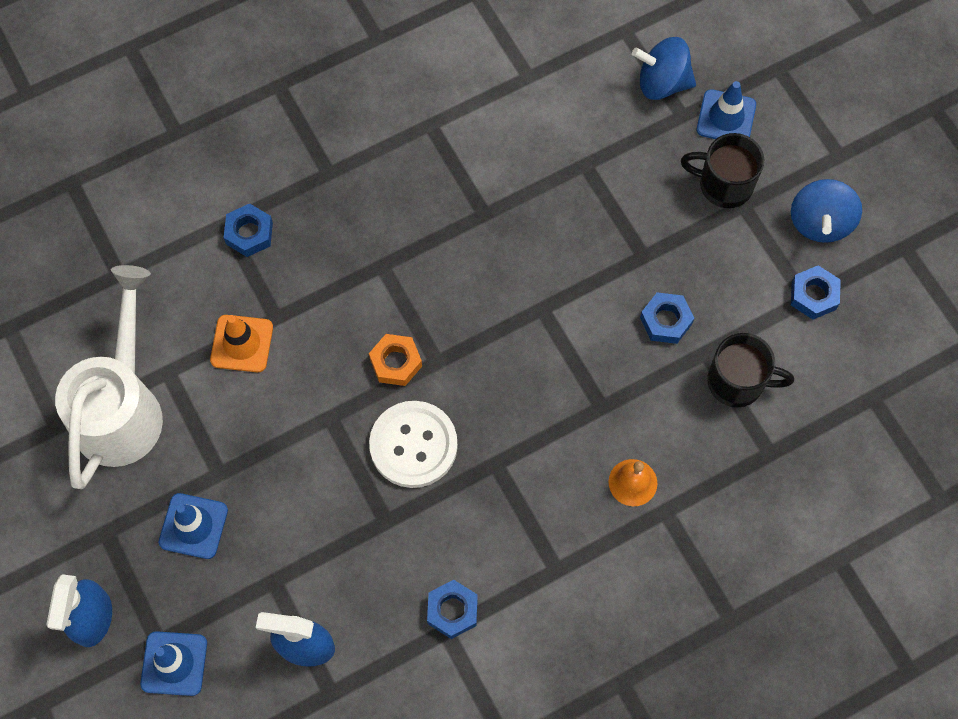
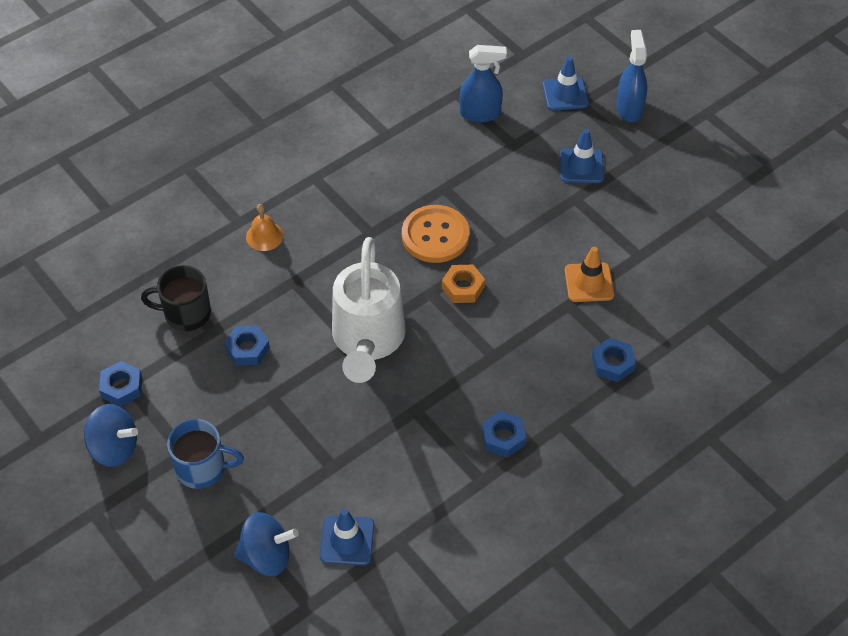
camera: 170 degrees right, 15 degrees down
white watering can [55,265,163,489] -> white watering can moved to [332,237,406,383]
white button [369,401,458,488] -> orange button [402,205,470,263]
blue nut [427,580,478,639] -> blue nut moved to [482,411,526,458]
black mug [681,133,764,208] -> blue mug [167,419,244,489]
blue traffic cone [697,81,756,139] -> blue traffic cone moved to [320,509,375,565]
blue spinning top [791,179,862,243] -> blue spinning top turned 105 degrees clockwise [84,404,138,467]

